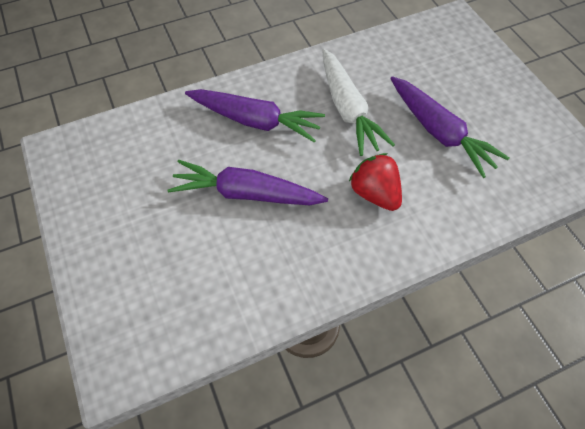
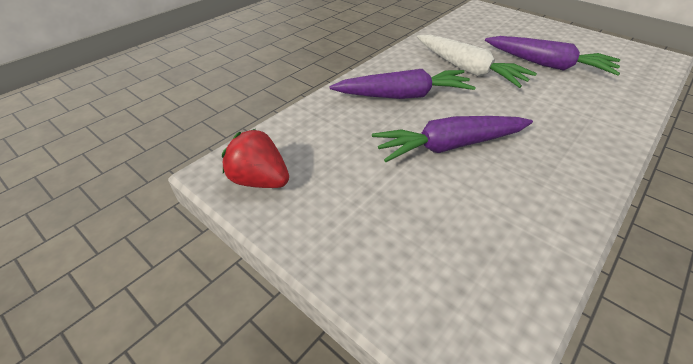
camera: 25 degrees left, 15 degrees down
red strawberry [349,153,402,211] -> red strawberry moved to [222,129,289,188]

